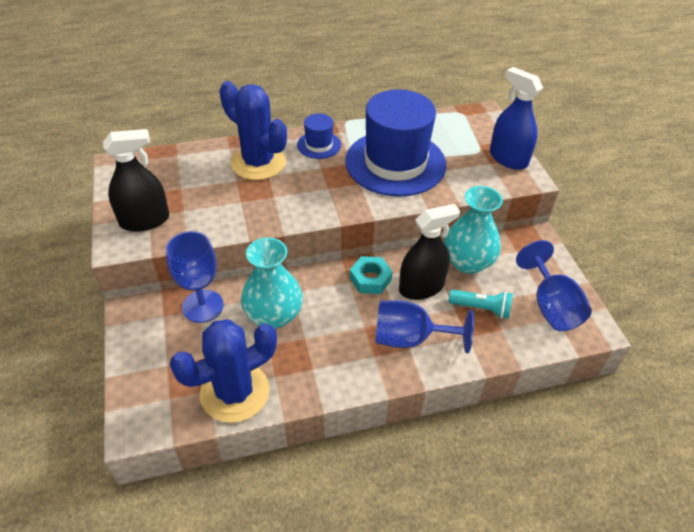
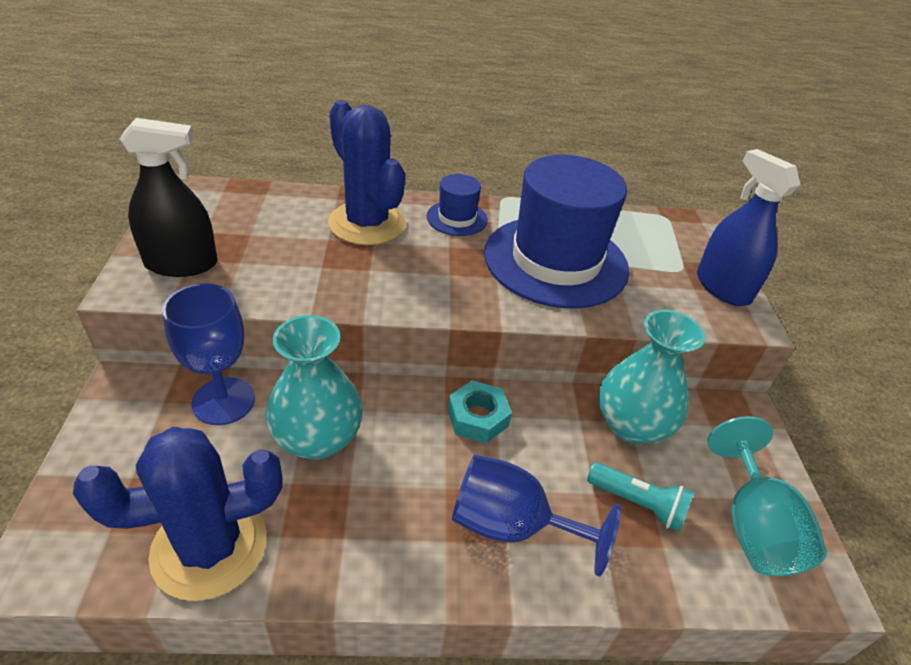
camera: 10 degrees right, 5 degrees down
black spray bottle [399,204,460,300] -> none
blue goblet [516,240,592,331] -> turquoise goblet [707,416,827,576]

